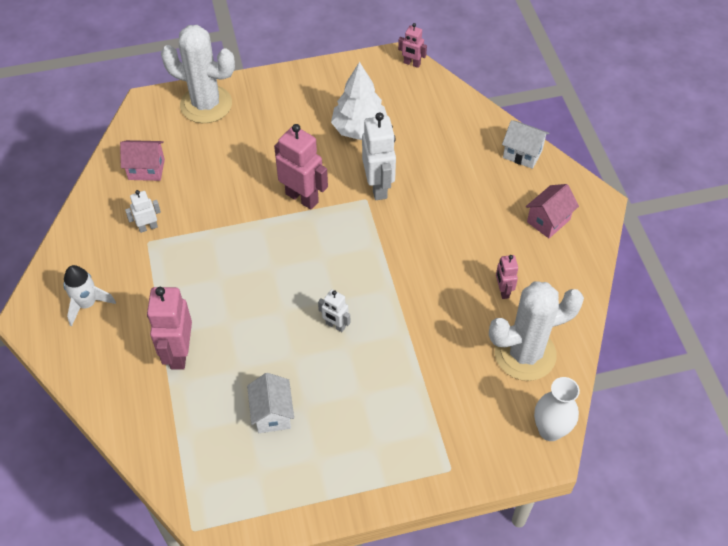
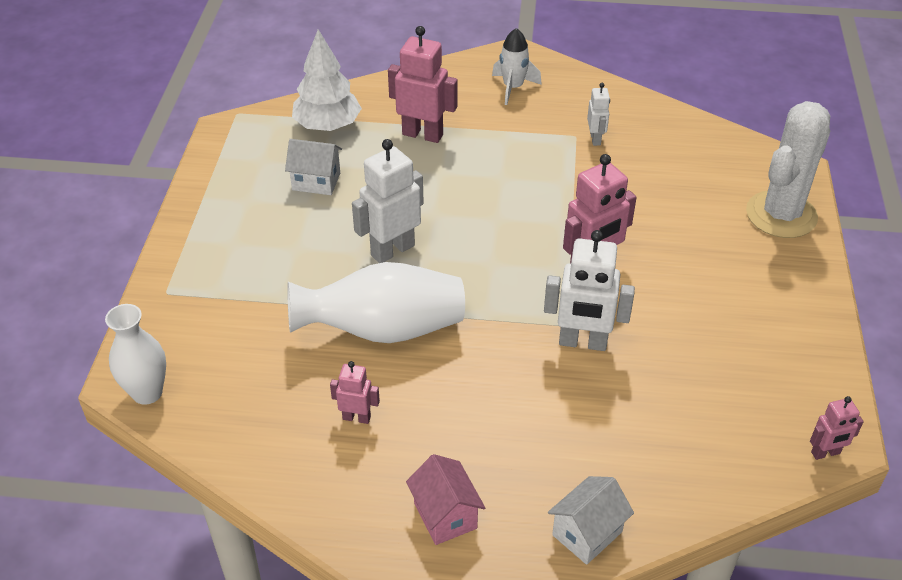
camera: 110 degrees right, 10 degrees down
pink house [120,140,165,181] -> none
white robot [318,289,350,332] -> white robot [352,139,424,263], size x1.86
white tree [331,62,387,140] -> white tree moved to [292,29,362,131]
pink robot [398,23,427,68] -> pink robot turned 150 degrees counterclockwise [810,396,864,460]
white cactus [489,281,584,381] -> none
none -> white vase [287,262,465,343]

